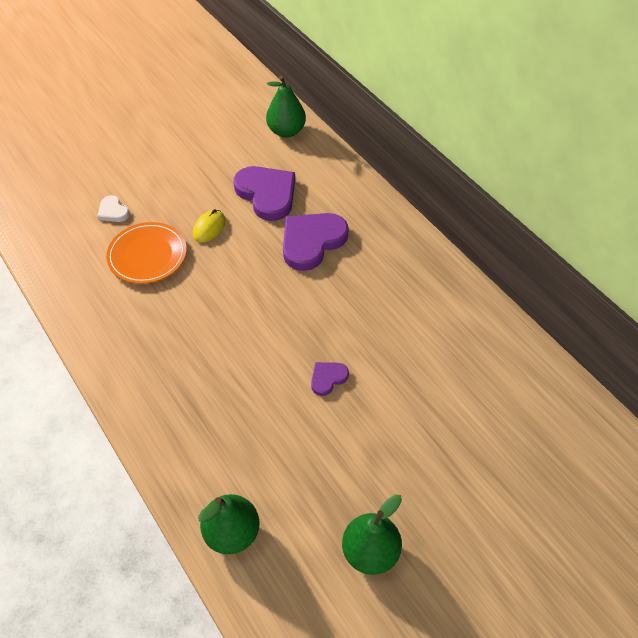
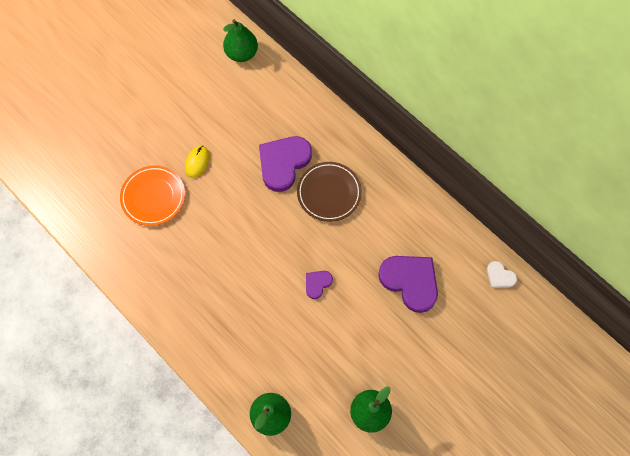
camera: 10 degrees left, 15 degrees up
white heart [97,195,130,222] -> white heart moved to [487,261,517,288]
purple heart [234,166,295,221] -> purple heart moved to [378,256,438,313]
none -> brown plate [297,162,362,222]

